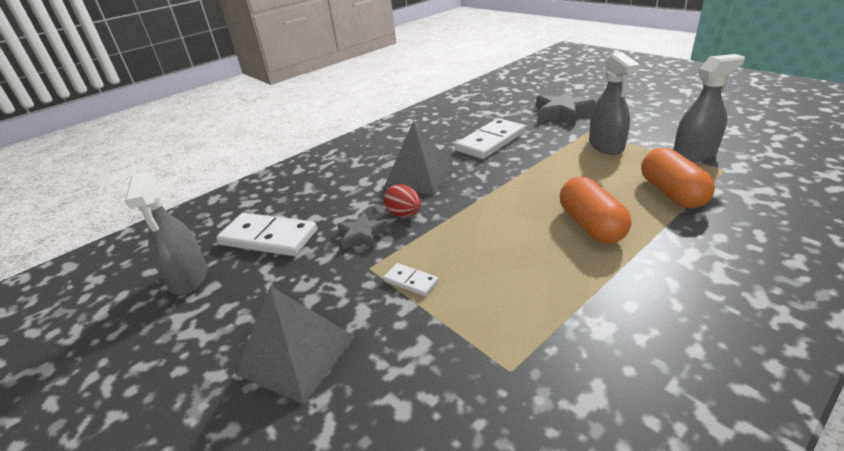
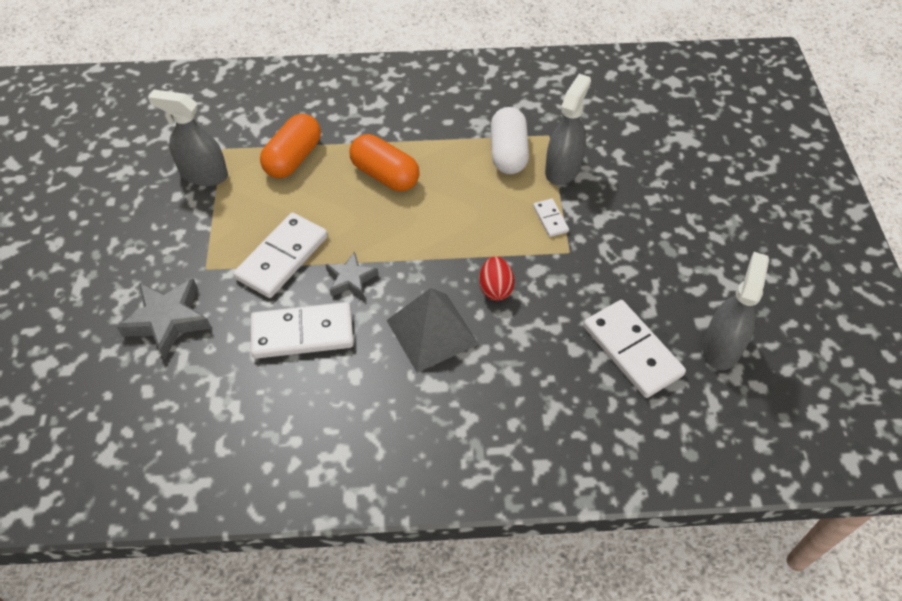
camera: 145 degrees left, 20 degrees up
grey pyramid [235,286,355,404] -> none
grey star [337,212,388,250] -> grey star moved to [325,251,378,299]
orange capsule [560,177,631,244] -> orange capsule turned 75 degrees counterclockwise [349,134,420,191]
grey spray bottle [589,52,640,155] -> grey spray bottle moved to [545,74,591,185]
none -> white domino [233,212,328,298]
none -> white capsule [491,107,529,174]

